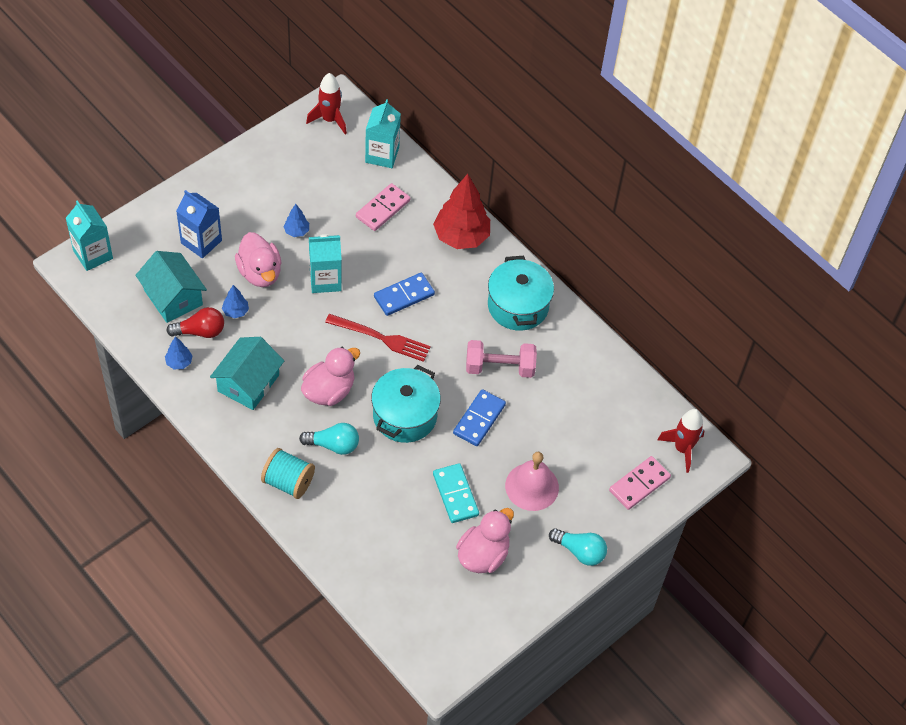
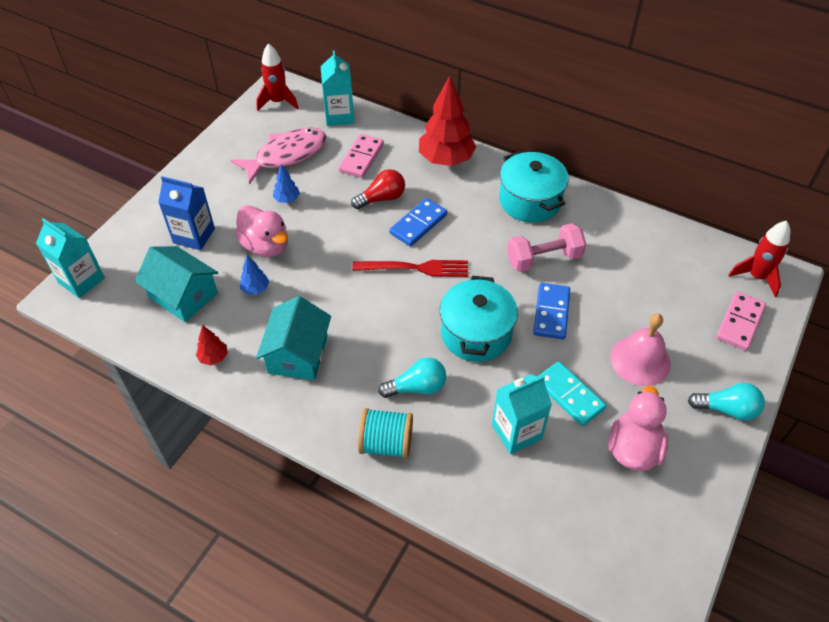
camera: 15 degrees left, 5 degrees down
blue tree [165,337,193,369] -> red tree [196,325,228,365]
red light bulb [166,307,224,338] -> red light bulb moved to [351,169,405,209]
pink duck [301,347,360,406] -> none
turquoise carton [309,234,342,293] -> turquoise carton moved to [492,374,552,454]
none -> pink fish [230,128,327,185]

